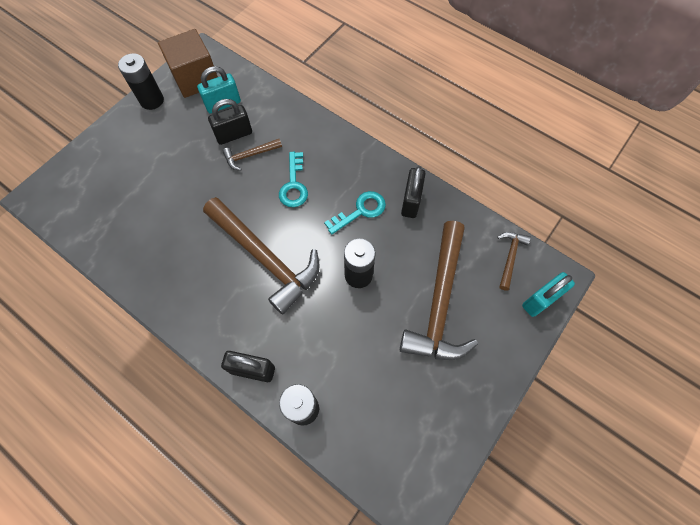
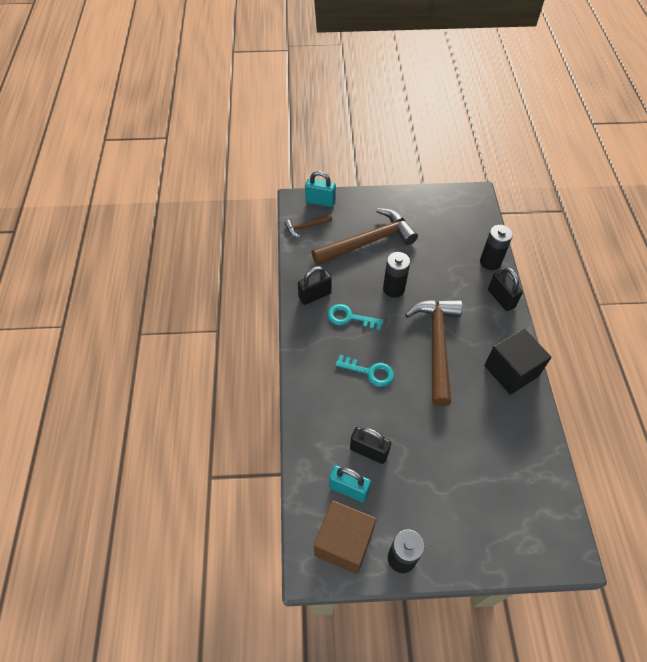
camera: 130 degrees left, 10 degrees down
brown hammer [223,139,282,171] -> none
turquoise key [279,152,308,207] -> turquoise key turned 60 degrees clockwise [335,355,394,387]
none -> black cube [484,328,552,395]

